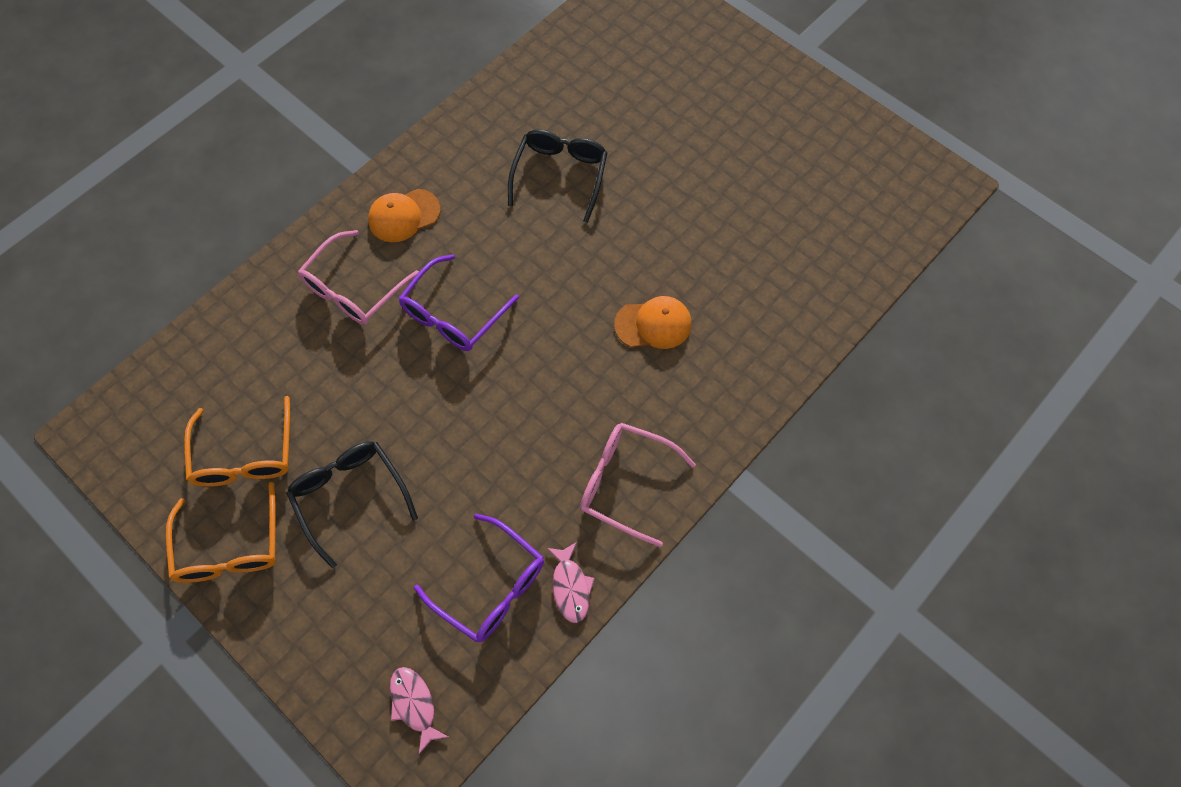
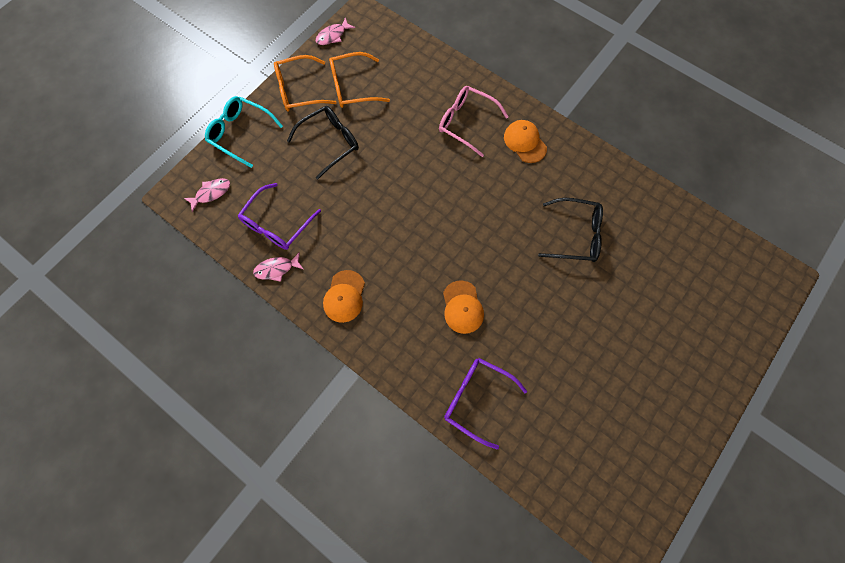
camera: 85 degrees right, 5 degrees up
purple glasses [398,254,519,351] -> purple glasses moved to [444,358,527,449]
pink glasses [580,423,696,547] -> orange cap [323,270,365,323]
none -> turquoise glasses [205,96,283,168]
none -> pink fish [316,18,355,45]

